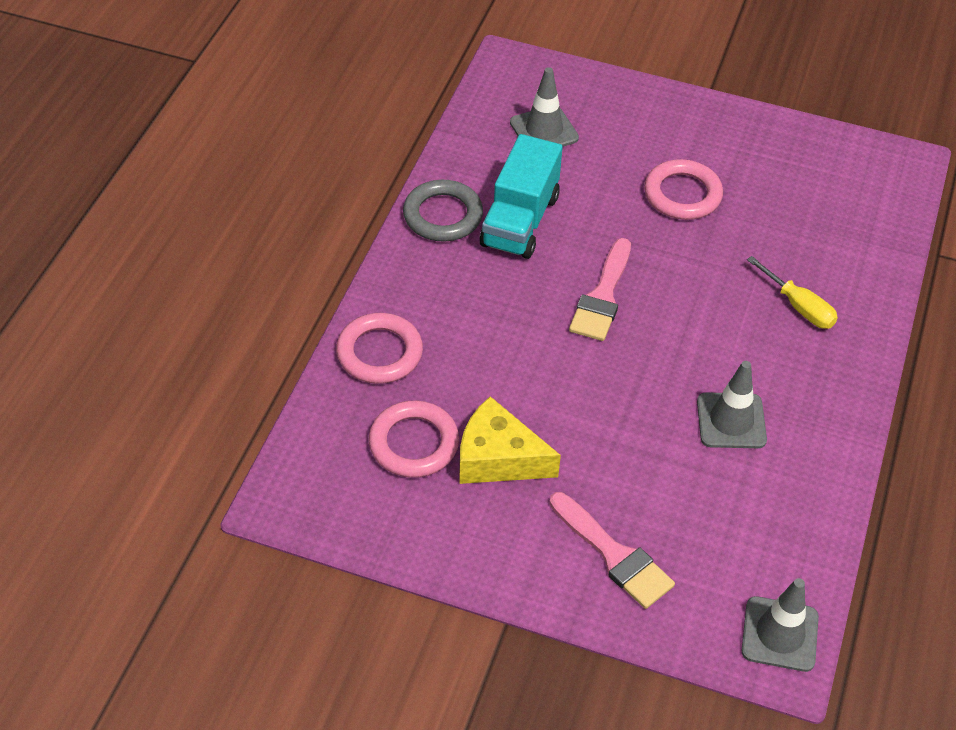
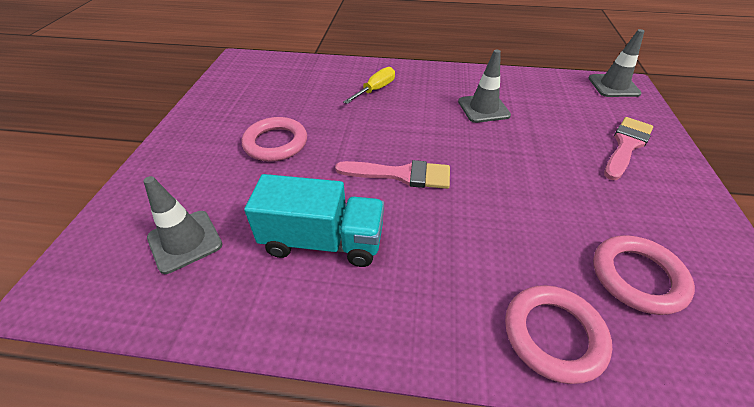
camera: 100 degrees left, 5 degrees down
grey ring [403,180,483,242] -> none
yellow cheese [460,396,561,484] -> none

